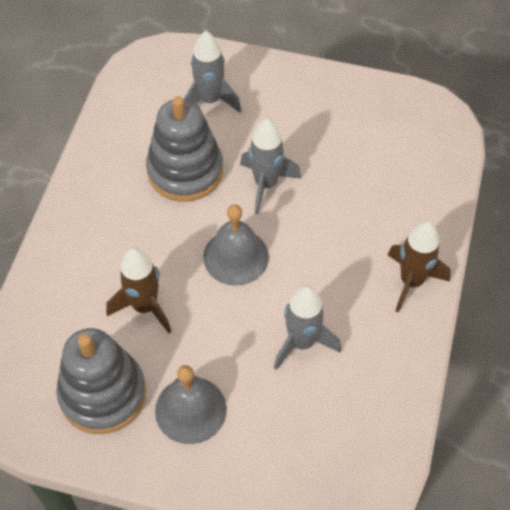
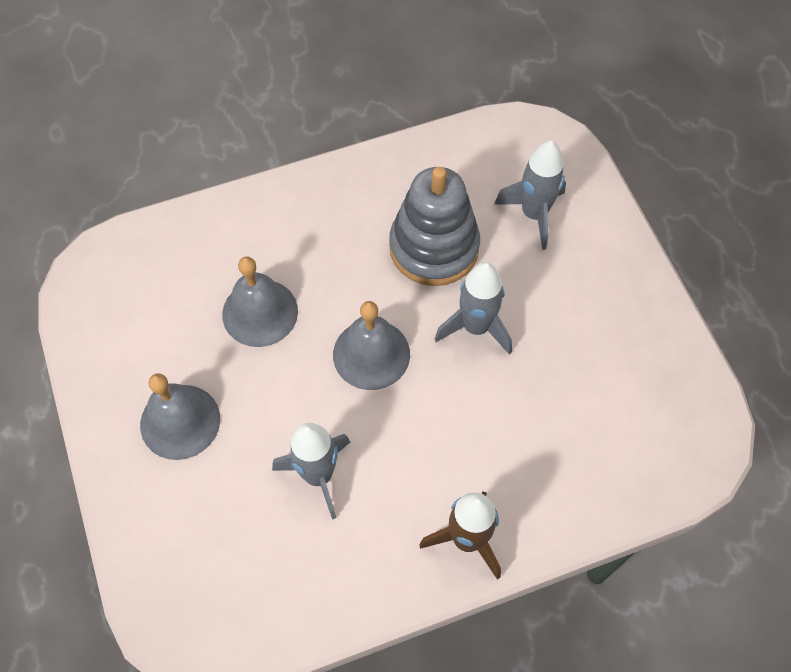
camera: 55 degrees right, 5 degrees up
grey stacking toy [56,328,146,434] -> none
brown rocket [106,248,171,333] -> grey bell [222,257,298,347]

